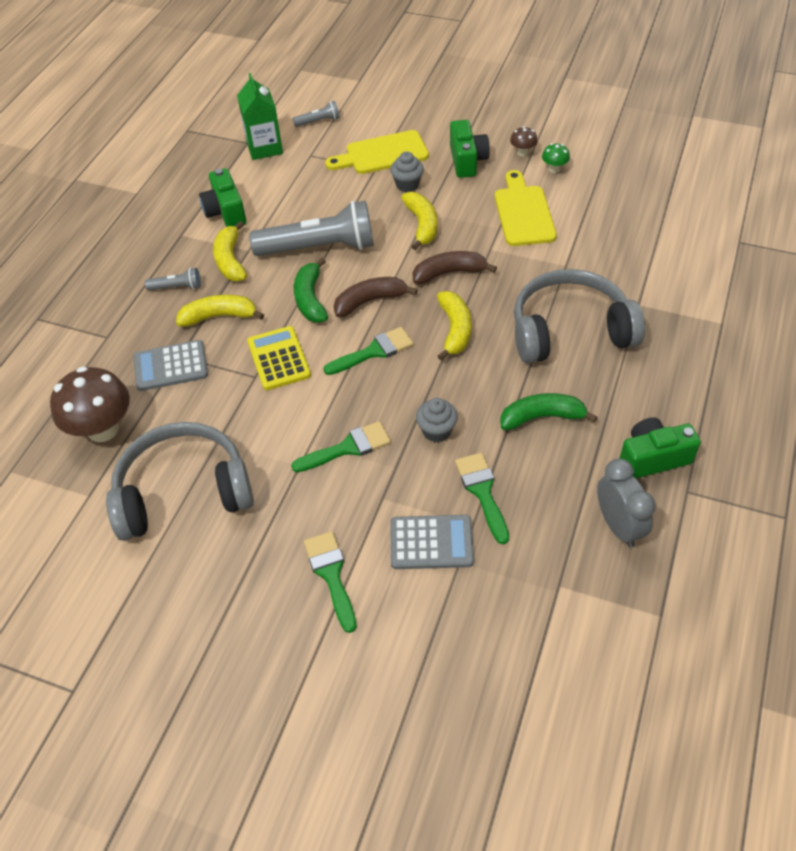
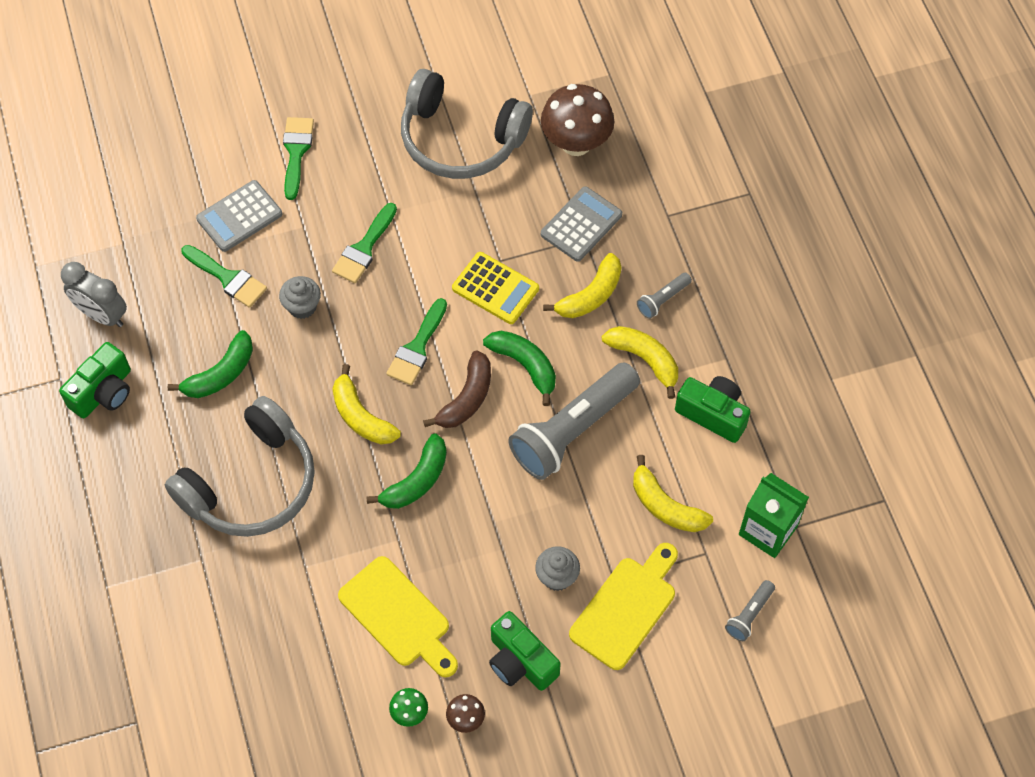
camera: 140 degrees right, 10 degrees up
grey headphones [106,422,254,541] -> grey headphones turned 75 degrees clockwise [401,69,533,179]
green brush [304,531,357,633] -> green brush turned 120 degrees counterclockwise [283,117,314,200]
yellow banana [401,192,437,250] -> yellow banana moved to [633,455,713,532]
brown banana [413,251,497,284] -> green banana [367,433,447,509]

